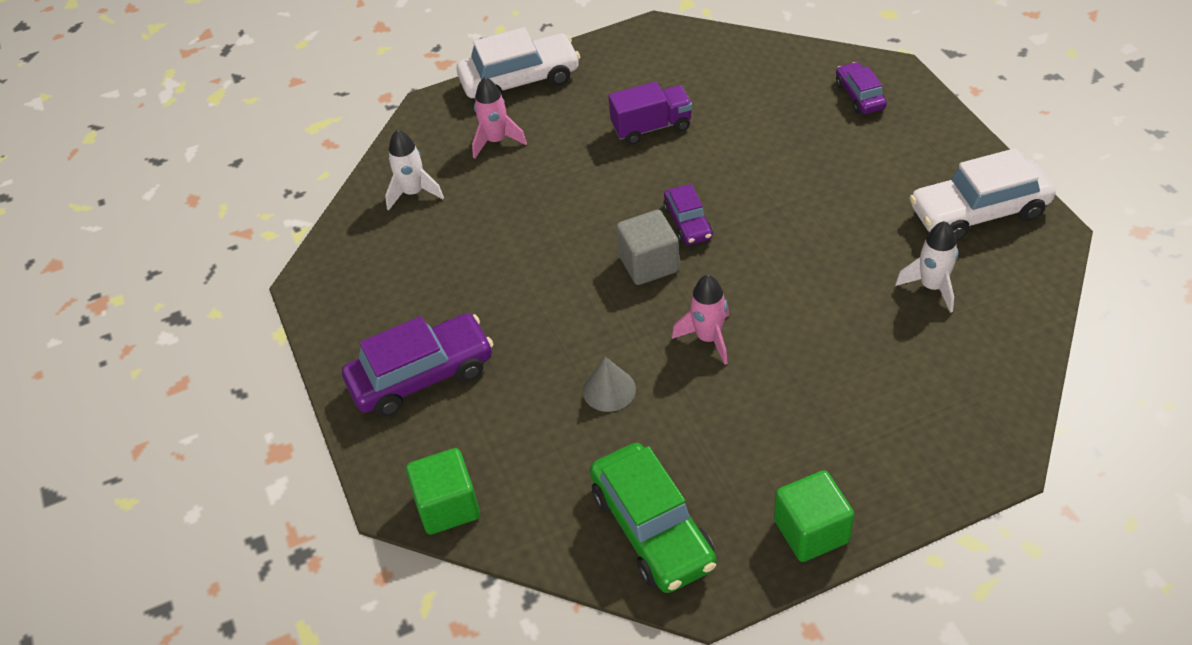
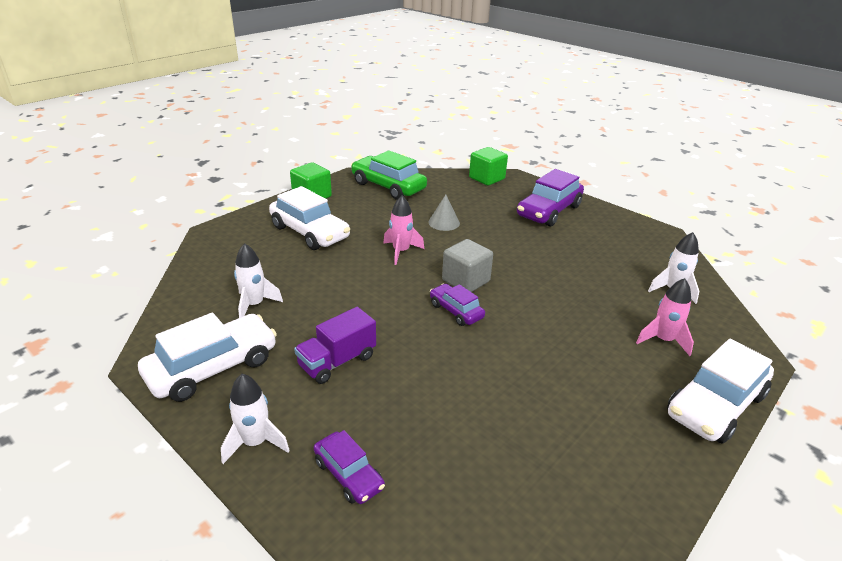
camera: 150 degrees right, 15 degrees down
purple truck [608,82,692,145] -> purple truck moved to [294,307,376,384]
none -> white rocket [221,374,290,464]
none -> white car [269,186,350,250]

